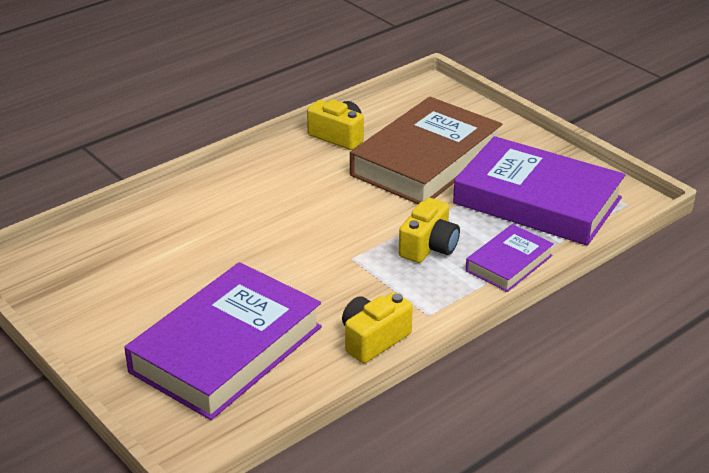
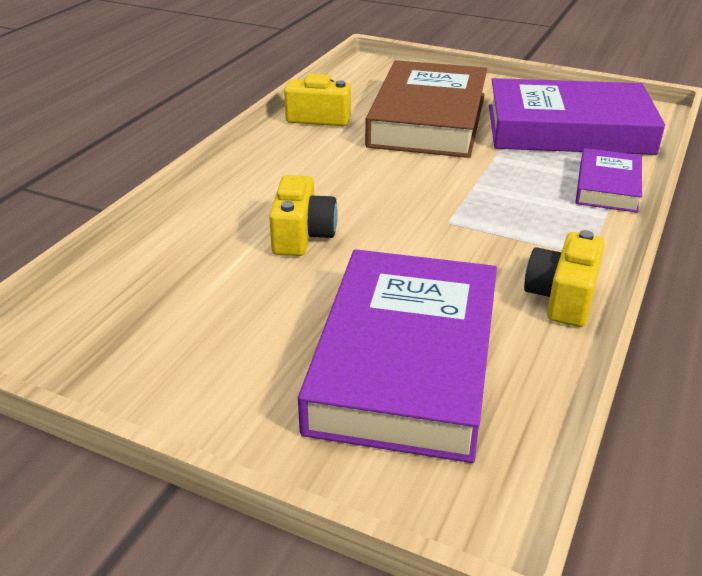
camera: 25 degrees left, 0 degrees up
yellow camera [399,198,460,263] -> yellow camera moved to [269,175,338,256]

